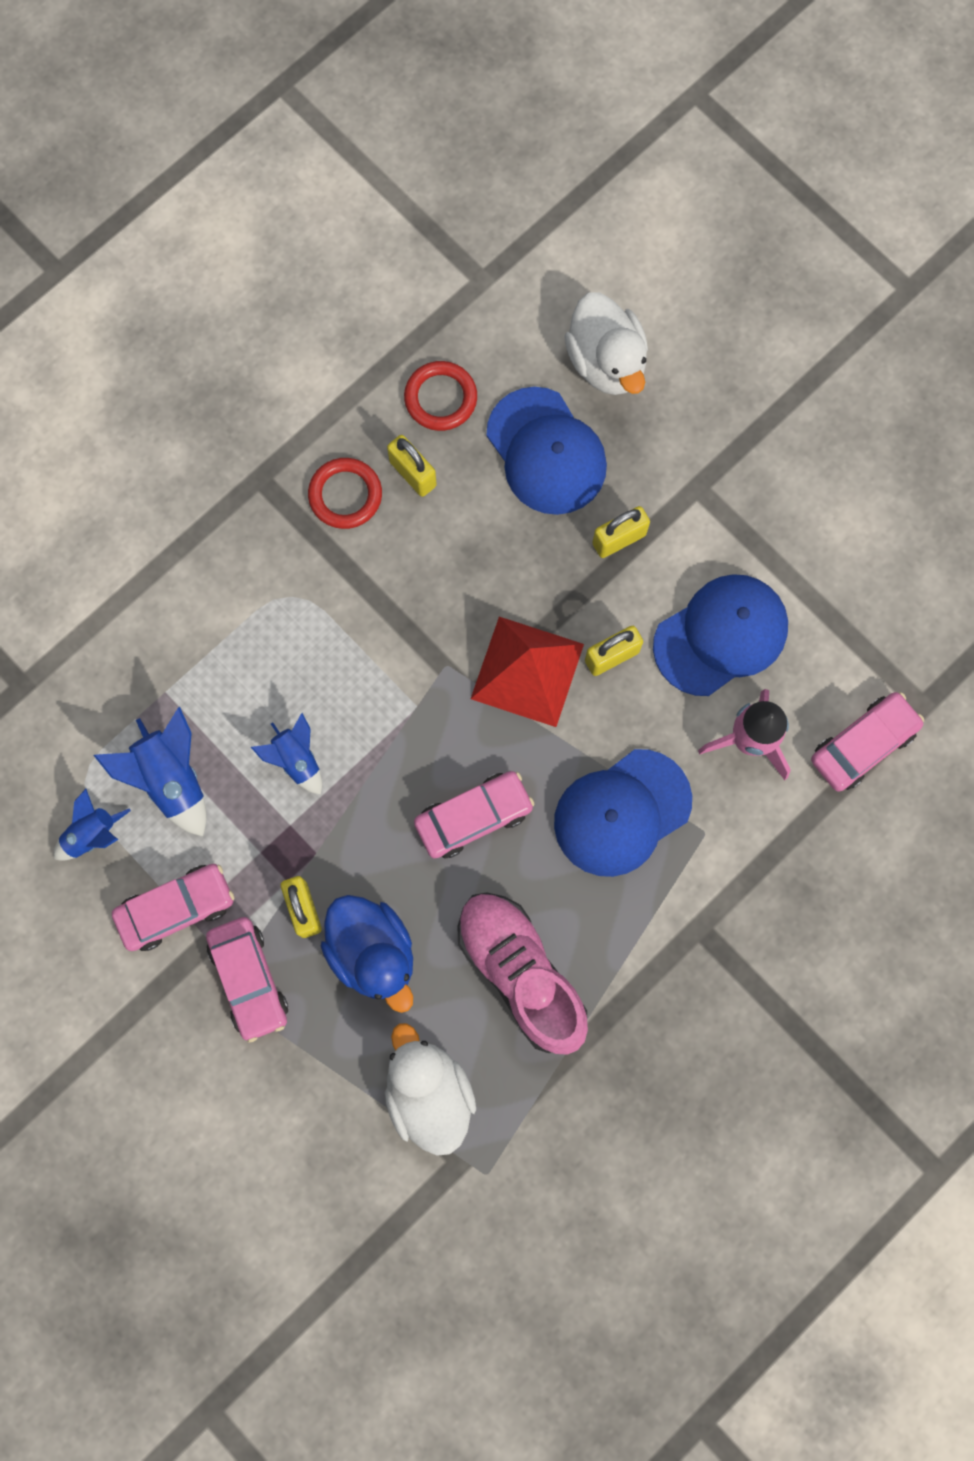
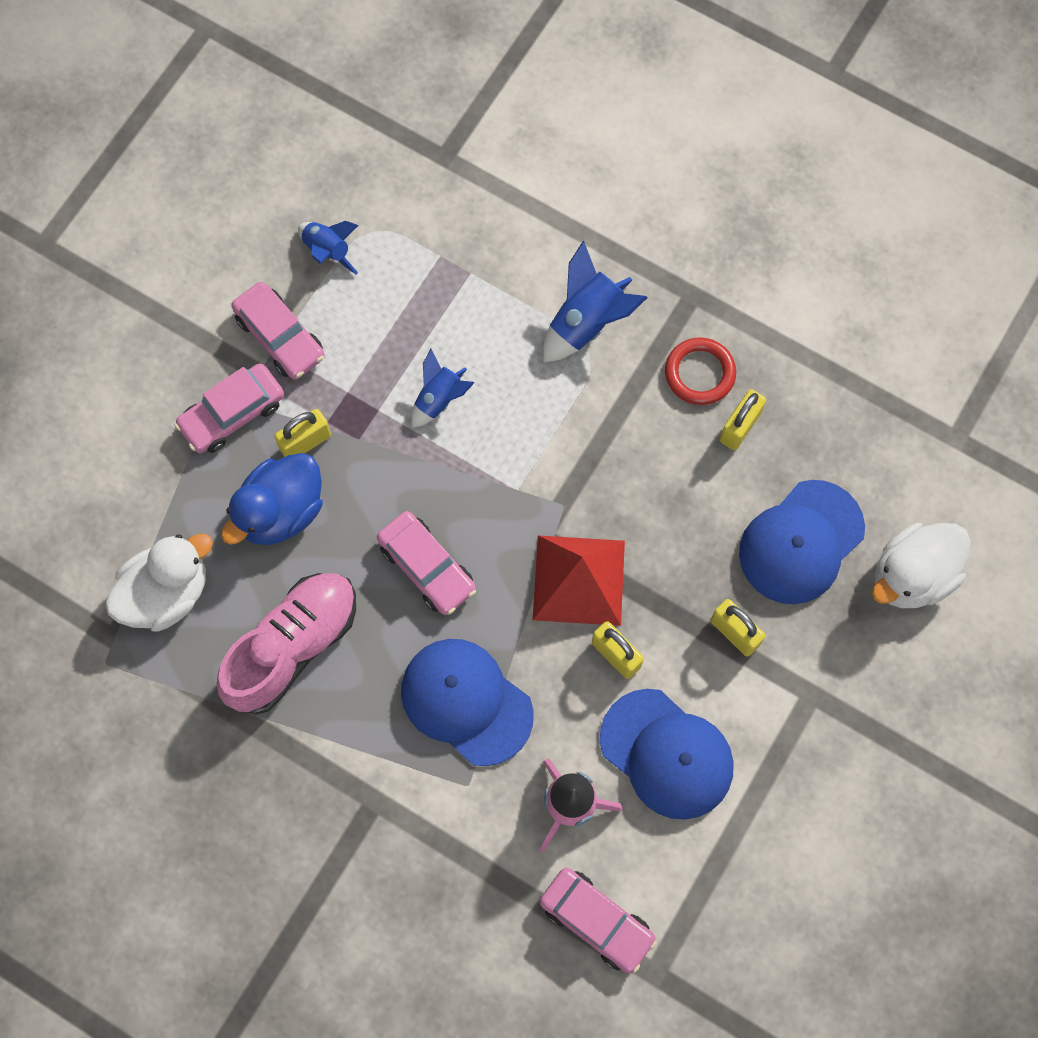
camera: 75 degrees right, 5 degrees down
blue rocket [93,707,207,836] -> blue rocket moved to [543,240,648,362]
red ring [404,361,477,431] -> none

